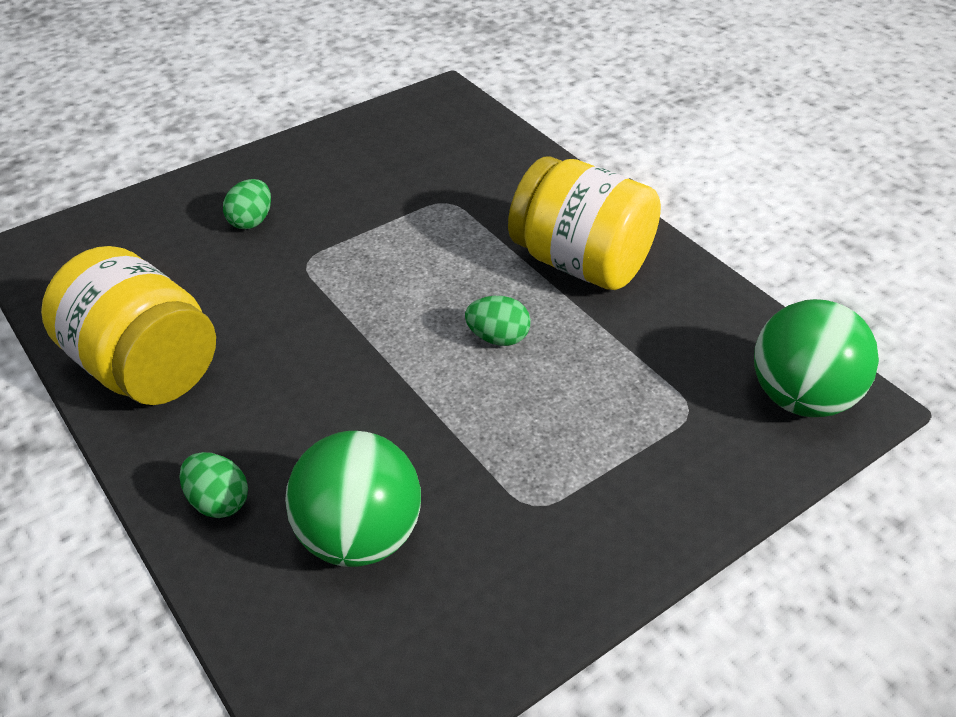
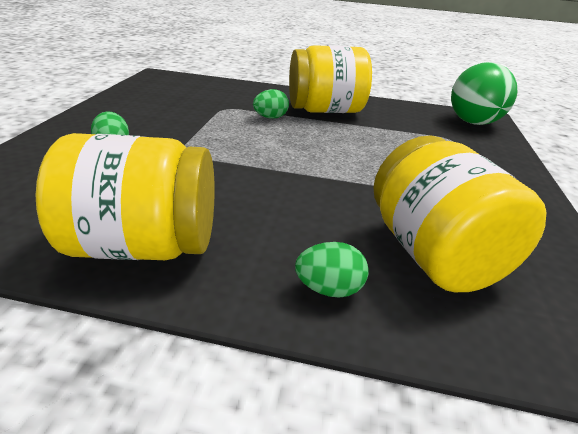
camera: 45 degrees left, 10 degrees down
green ball [285,431,421,567] -> yellow jar [373,136,547,292]
green egg [465,296,531,346] -> green egg moved to [253,89,289,119]

